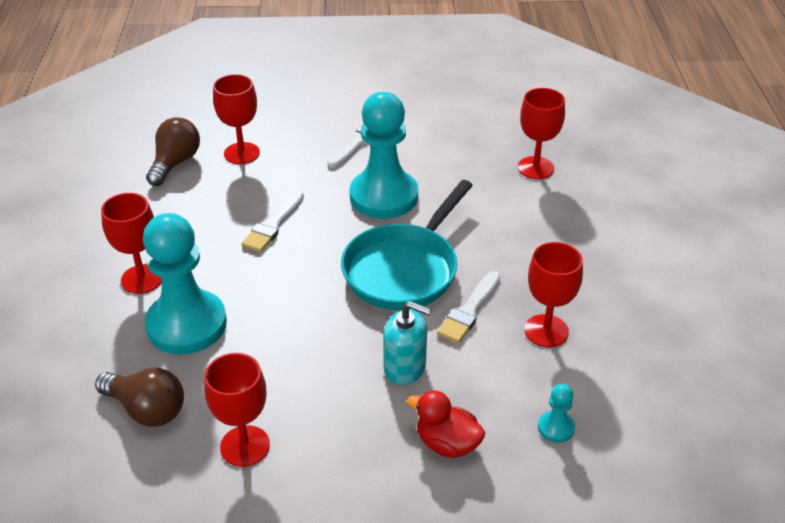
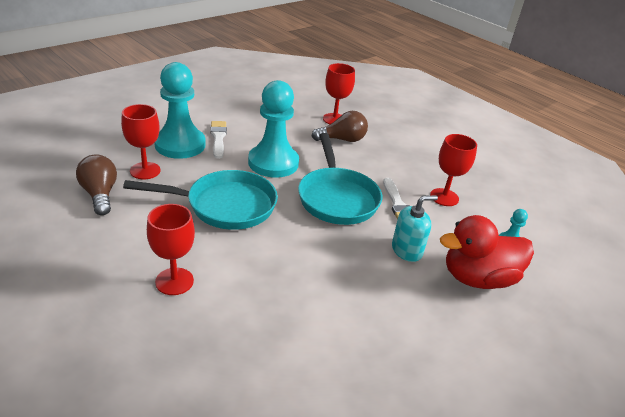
camera: 45 degrees left, 5 degrees down
brown light bulb [95,368,184,427] -> brown light bulb moved to [312,111,368,142]
turquoise pawn [143,213,227,354] -> turquoise pawn moved to [154,62,206,159]
red goblet [204,353,270,467] -> none
white brush [241,190,304,252] -> turquoise pan [123,170,278,230]
red duck [407,390,485,458] -> red duck [440,215,534,289], size x1.73

